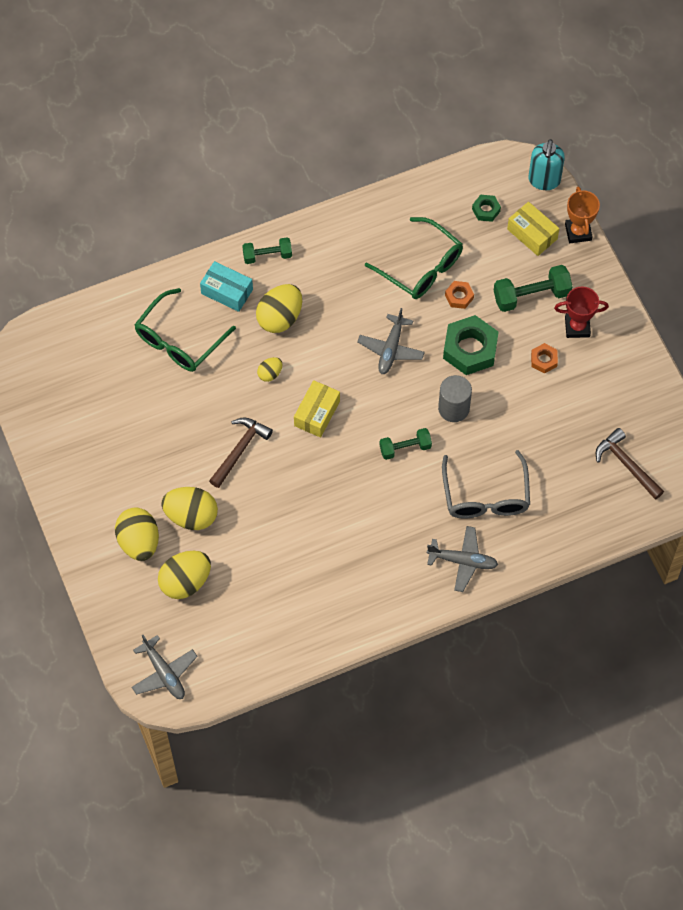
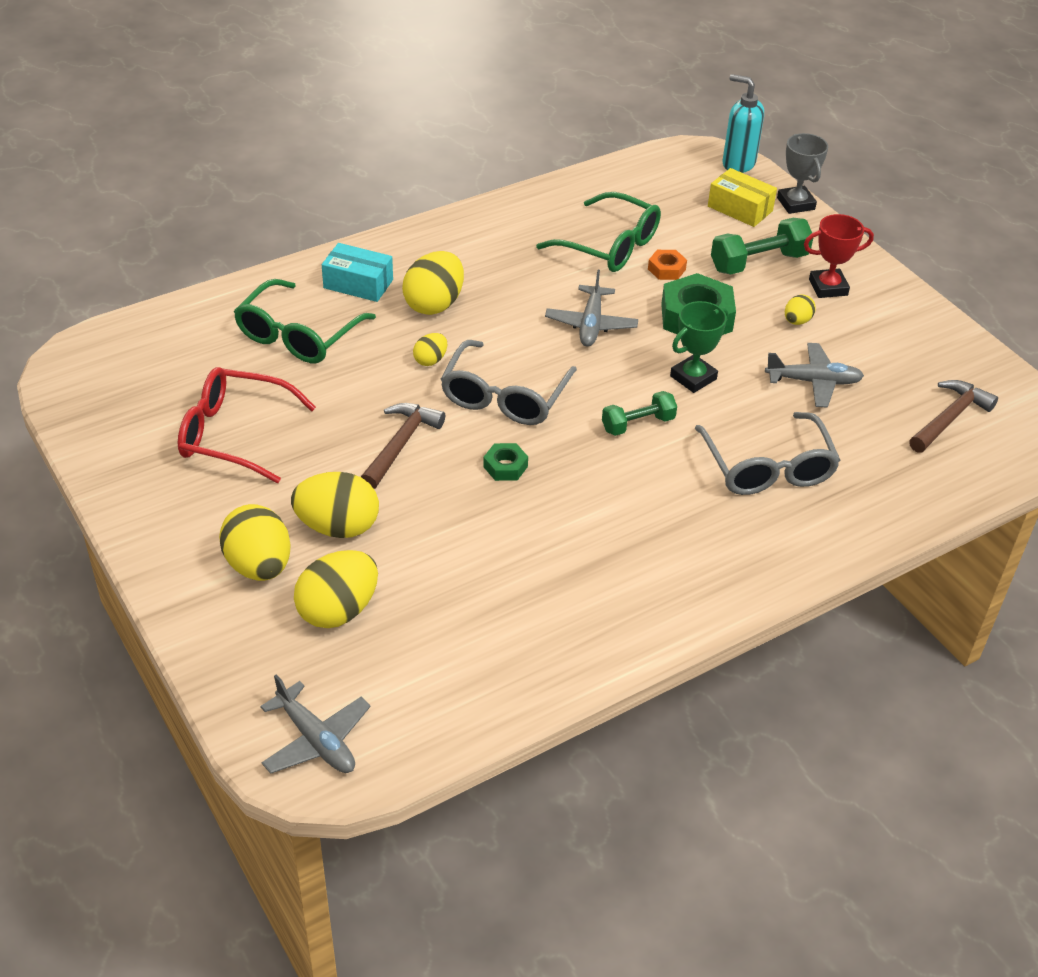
camera: 10 degrees left, 20 degrees down
green dumbbell [242,237,292,264] -> none
yellow box [294,380,340,437] -> grey glasses [441,340,577,425]
grey plane [427,526,498,592] -> grey plane moved to [765,343,864,408]
grey cylinder [438,375,472,422] -> green trophy [670,301,728,393]
green nut [472,195,501,222] -> green nut moved to [483,443,528,481]
turquoise soap dispenser [528,139,565,190] -> turquoise soap dispenser turned 120 degrees clockwise [723,74,764,173]
orange nut [531,343,558,374] -> yellow egg [785,294,816,325]
orange trophy [565,187,600,243] -> grey trophy [777,133,828,214]
brown hammer [596,428,664,500] -> brown hammer turned 90 degrees clockwise [909,380,998,453]
none -> red glasses [178,367,316,483]

